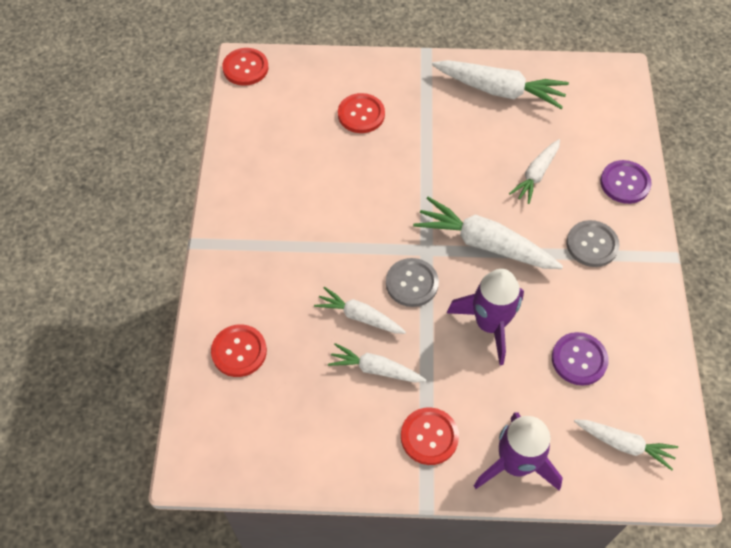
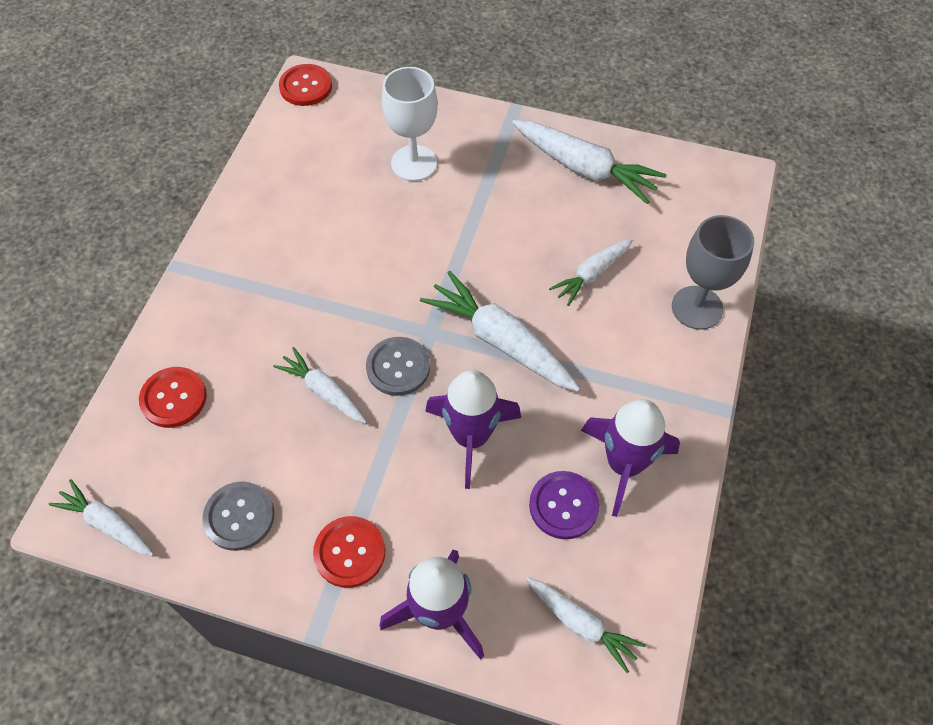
camera: 15 degrees right, 0 degrees up
white carrot [328,343,426,383] -> white carrot moved to [49,479,154,556]
red button [338,93,385,133] -> white goblet [382,67,438,181]
grey button [566,220,620,267] -> grey button moved to [202,482,274,551]
purple button [600,160,652,204] -> grey goblet [672,215,754,330]
none -> purple rocket [581,399,680,517]

